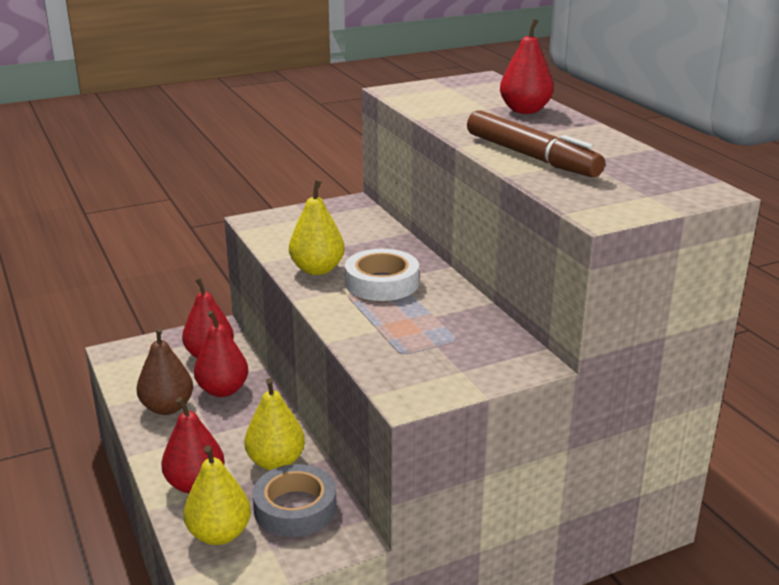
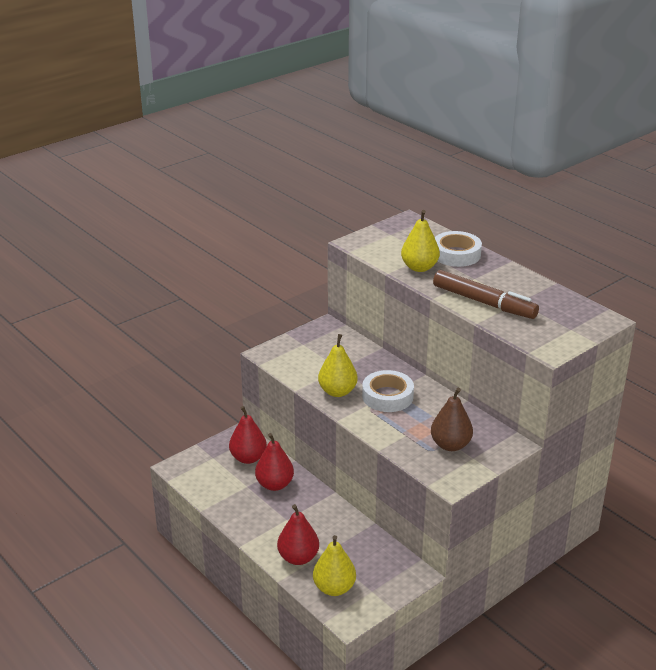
camera: 15 degrees left, 5 degrees up
brown pear [137,328,193,415] -> brown pear moved to [431,388,473,451]
yellow pear [244,378,305,470] -> yellow pear moved to [401,210,440,272]
grey tape [253,464,337,537] -> none
red pear [500,18,554,114] -> white tape [435,231,482,267]

